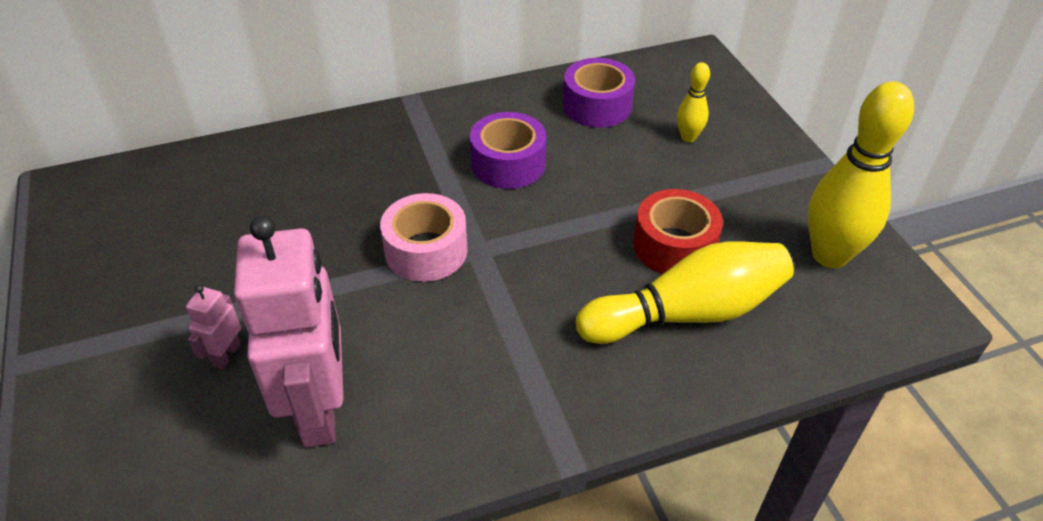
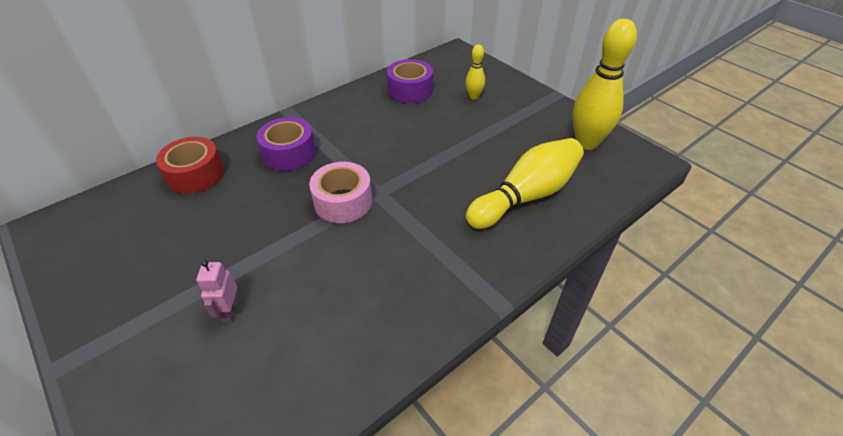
camera: 20 degrees left, 0 degrees up
pink robot [234,216,343,448] -> none
purple tape [470,112,547,189] -> purple tape moved to [257,117,316,171]
red tape [633,189,723,274] -> red tape moved to [156,137,224,194]

